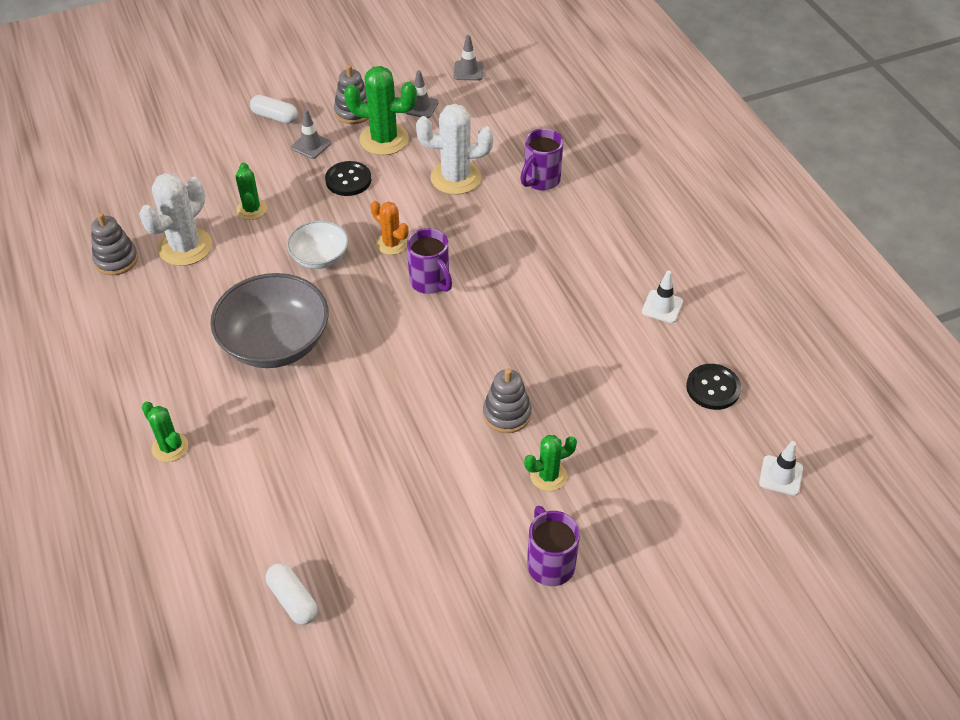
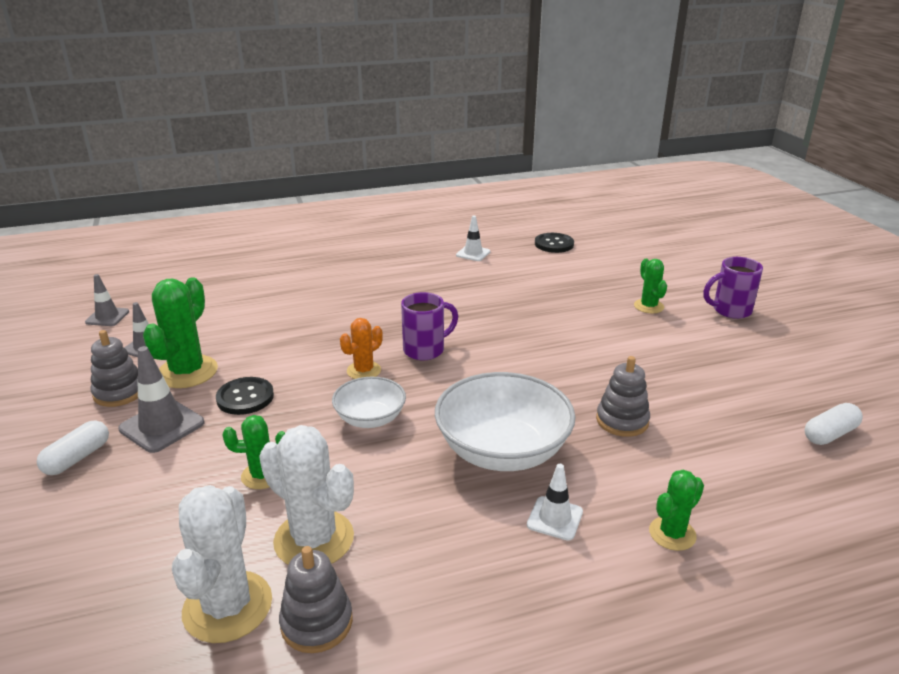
camera: 85 degrees left, 20 degrees down
grey bowl [210,273,328,368] -> white bowl [435,372,576,471]
grey traffic cone [291,109,331,159] -> grey traffic cone [118,346,204,453], size x1.56
white cactus [416,104,493,195] -> white cactus moved to [172,485,272,643]
grey stacking toy [483,368,532,433] -> grey stacking toy moved to [596,356,650,437]
purple mug [520,128,563,191] -> none
white traffic cone [759,441,803,496] -> white traffic cone moved to [527,464,583,541]

